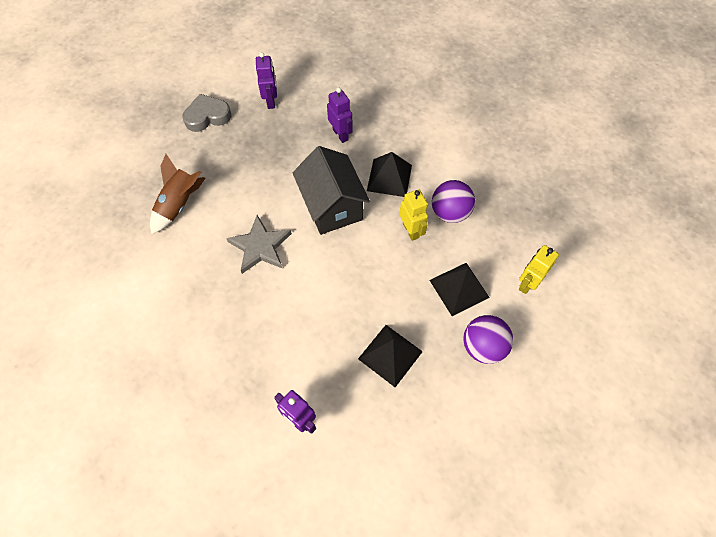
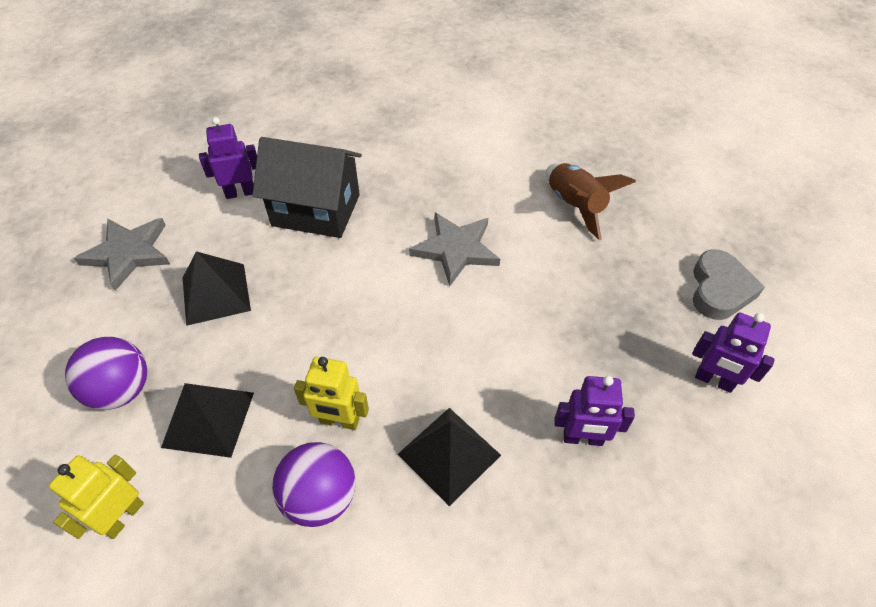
camera: 125 degrees right, 10 degrees down
black house [292,146,370,235] -> black house moved to [252,137,362,238]
yellow robot [519,245,559,294] -> yellow robot turned 135 degrees counterclockwise [49,455,144,539]
none -> grey star [74,218,170,291]

